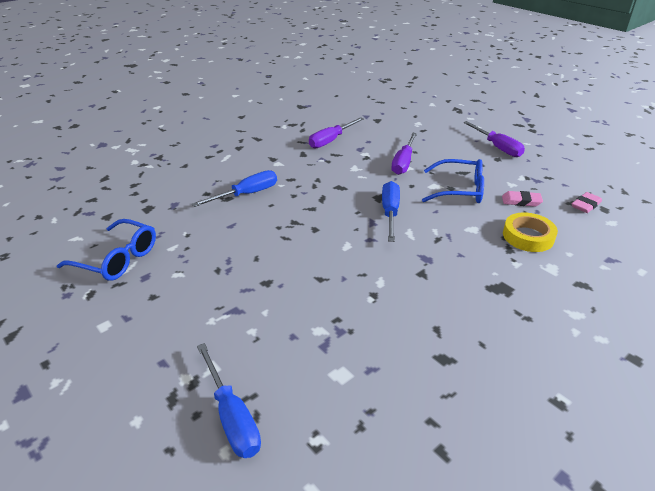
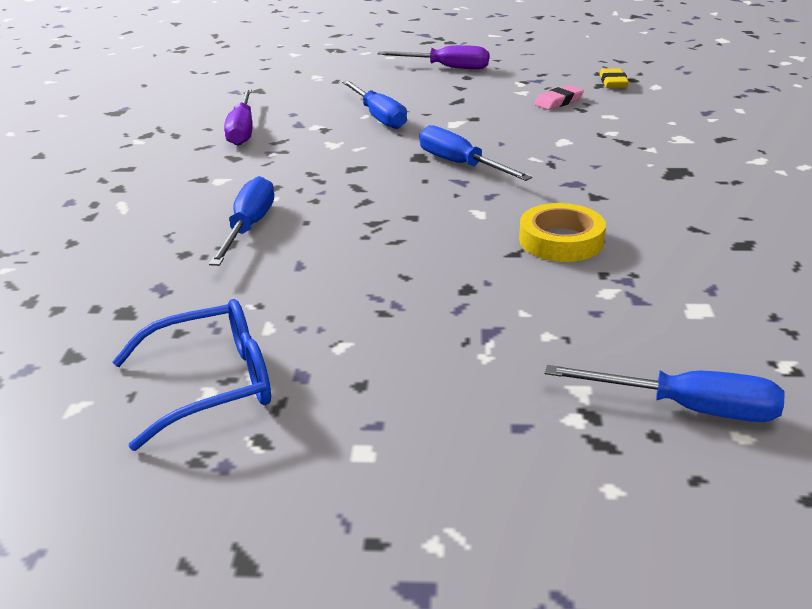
camera: 45 degrees left, 5 degrees down
purple screwdriver [391,133,417,175] -> blue screwdriver [342,80,407,129]
blue glasses [422,159,484,203] -> none
yellow tape [503,213,558,252] -> yellow tape moved to [519,203,606,262]
pink eraser [572,192,602,213] -> yellow eraser [600,68,629,88]

